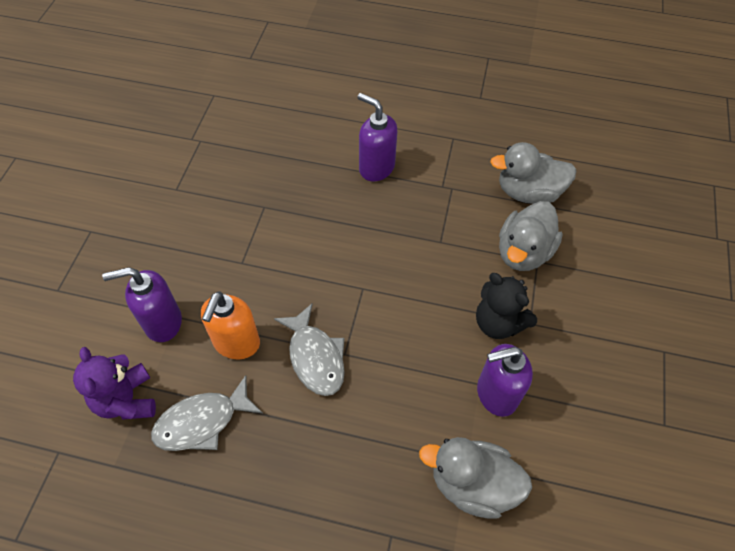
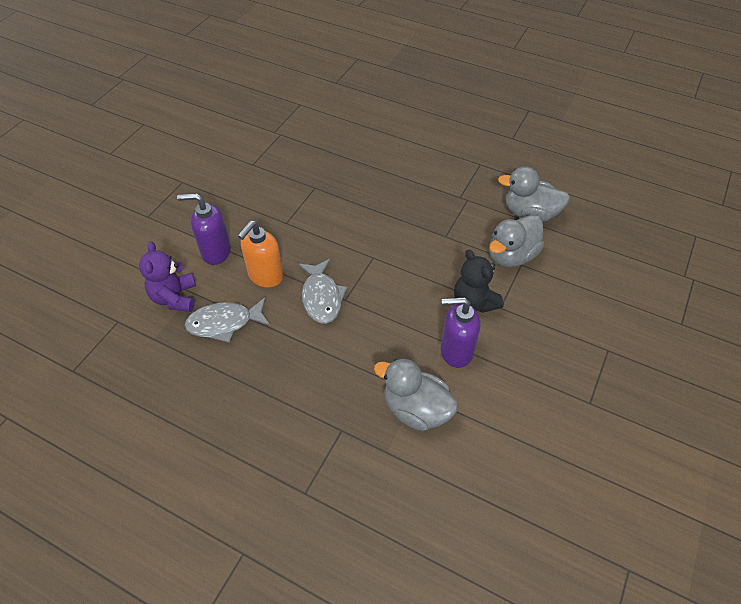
camera: 15 degrees right, 5 degrees down
purple soap dispenser [357,93,397,181] -> none

